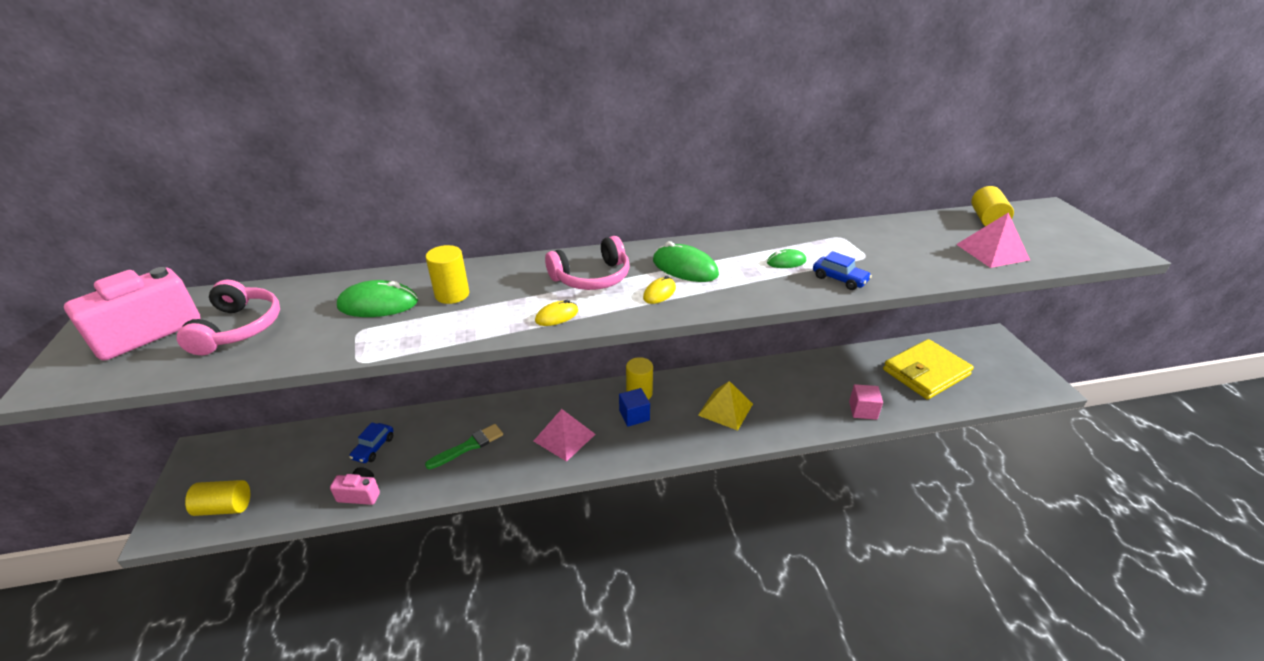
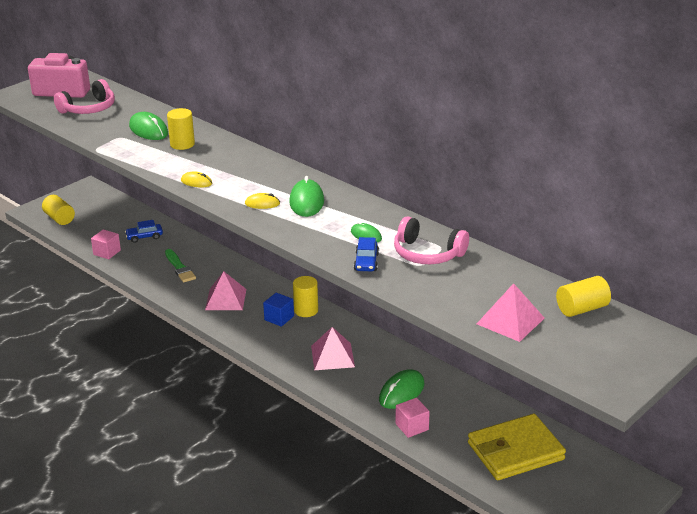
camera: 55 degrees right, 5 degrees down
pink camera [330,467,380,505] -> pink cube [91,229,121,259]
green brush [425,424,503,469] -> green brush turned 45 degrees clockwise [165,249,196,283]
pink headphones [545,236,630,290] -> pink headphones moved to [394,216,469,264]
yellow pyramid [698,381,753,431] -> pink pyramid [311,327,355,370]
yellow wallet [883,339,974,400] -> yellow wallet turned 45 degrees counterclockwise [468,414,566,480]
none -> green mouse [379,369,424,409]

